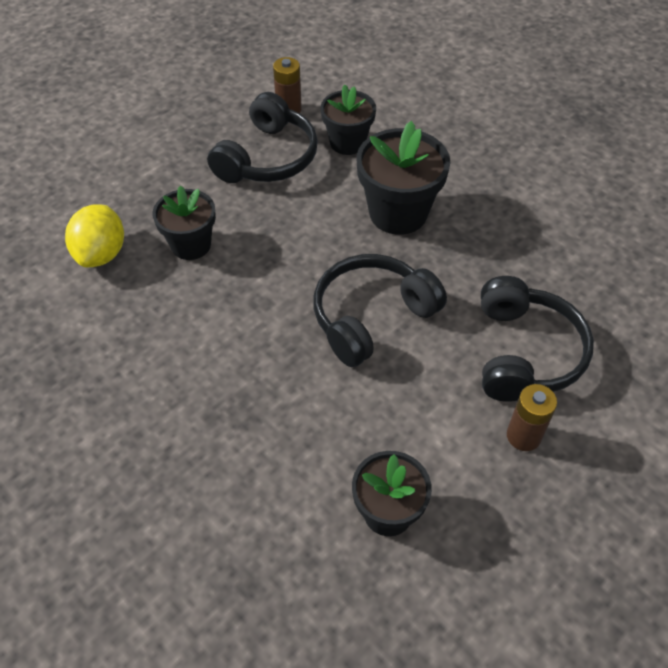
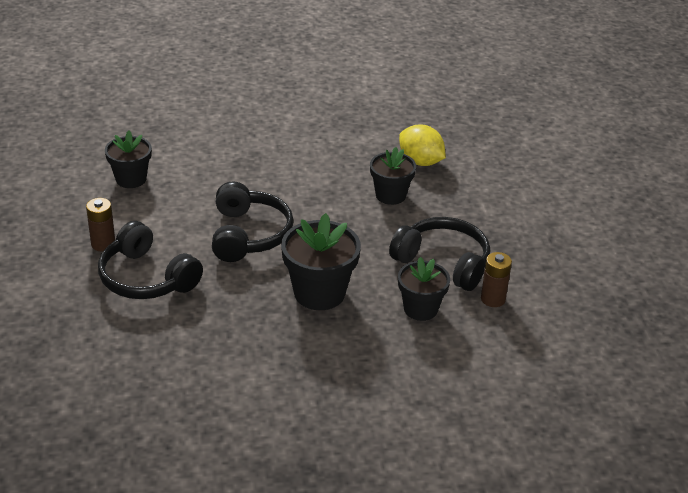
camera: 125 degrees right, 15 degrees down
black headphones [207,92,318,183] -> black headphones turned 150 degrees clockwise [389,217,490,291]

